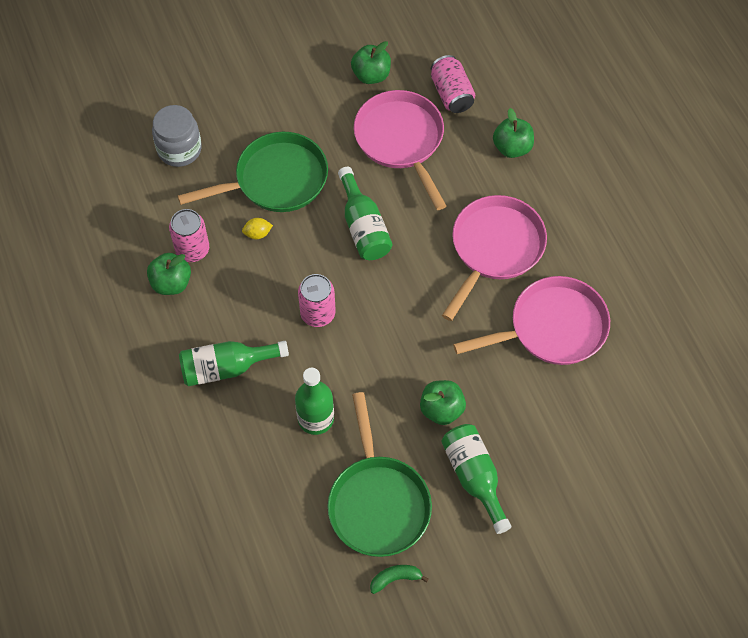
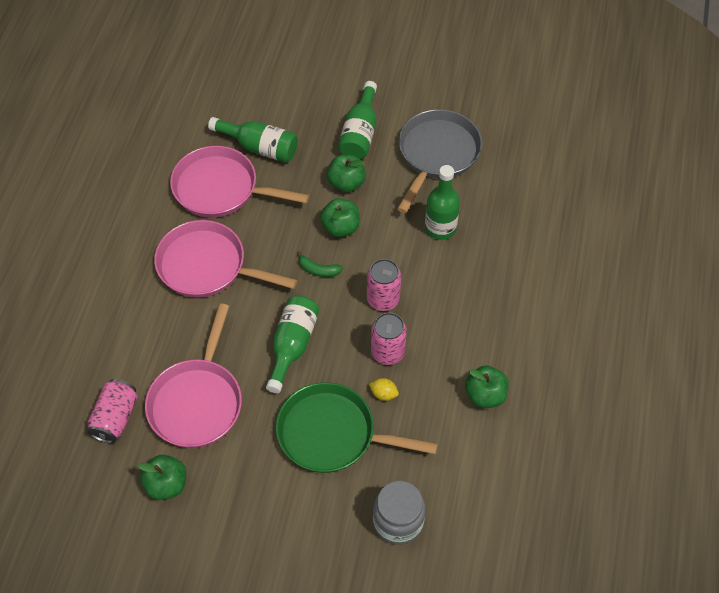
camera: 145 degrees left, 5 degrees down
pink can [169,209,209,262] -> pink can moved to [371,312,407,365]
green bottle [179,341,289,386] -> green bottle moved to [208,117,298,163]
green pan [327,392,432,557] -> grey pan [397,109,482,213]
green banana [370,565,429,594] -> green banana moved to [297,251,343,277]
pink pan [442,195,547,321] -> pink pan turned 45 degrees clockwise [154,220,297,297]
green apple [493,108,534,158] -> green apple moved to [320,198,360,237]

